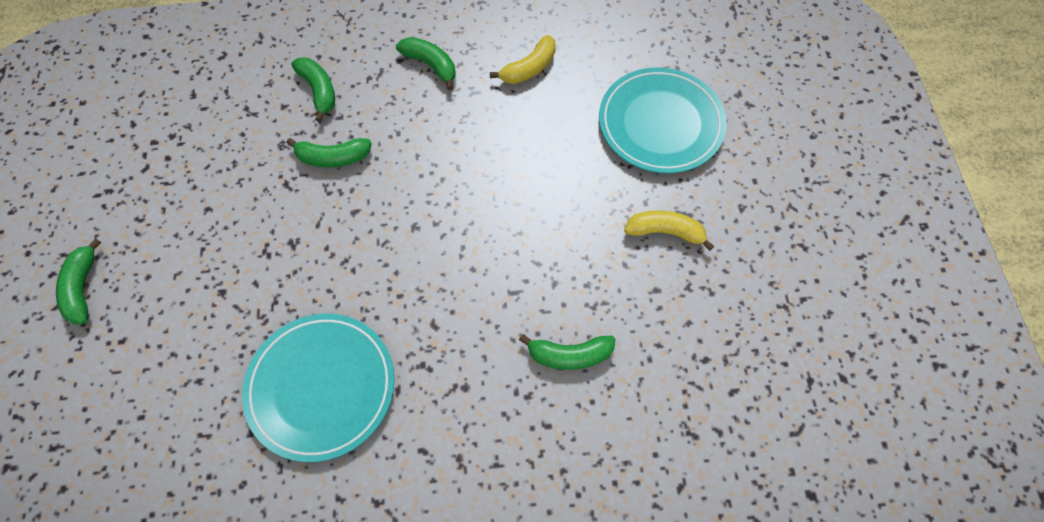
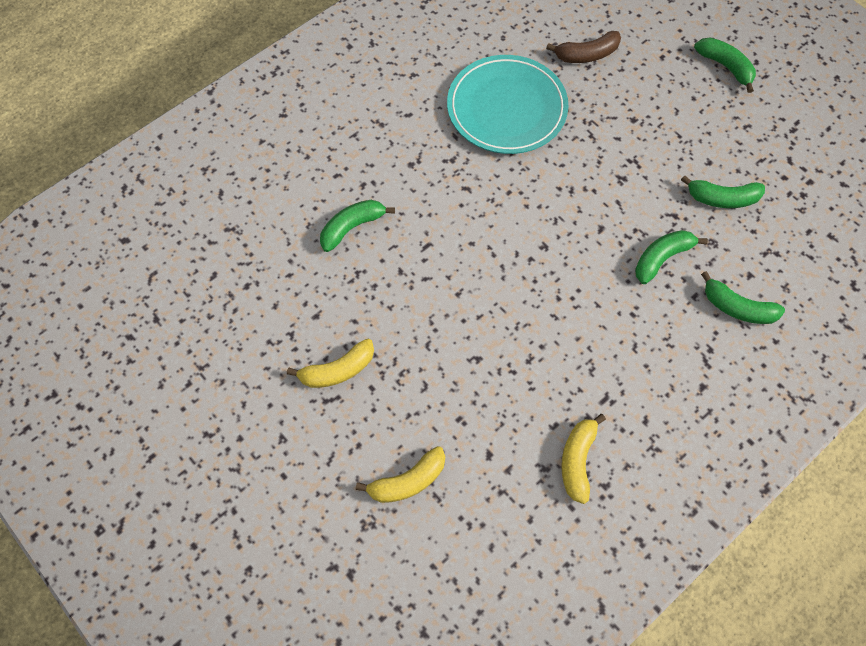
camera: 145 degrees right, 0 degrees up
green banana [396,37,455,90] -> green banana moved to [681,175,765,208]
turquoise plate [599,67,727,174] -> yellow banana [356,446,445,503]
none -> brown banana [546,31,621,63]

